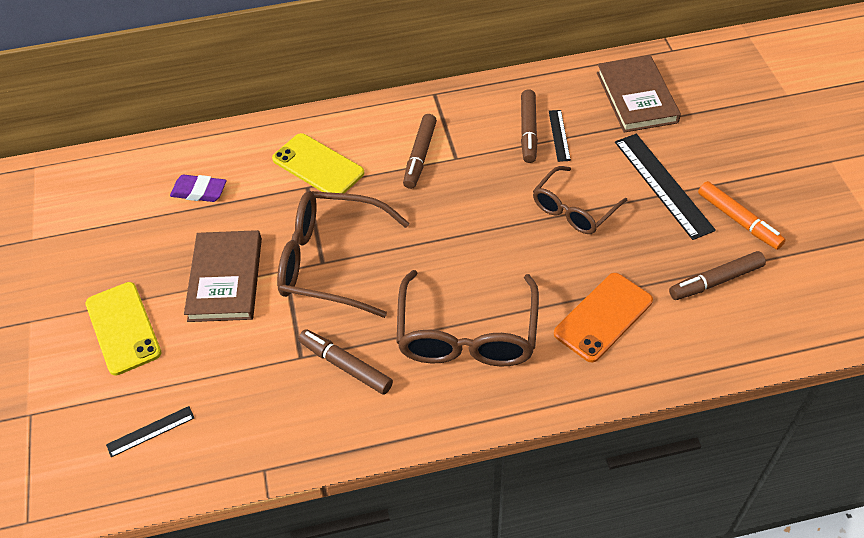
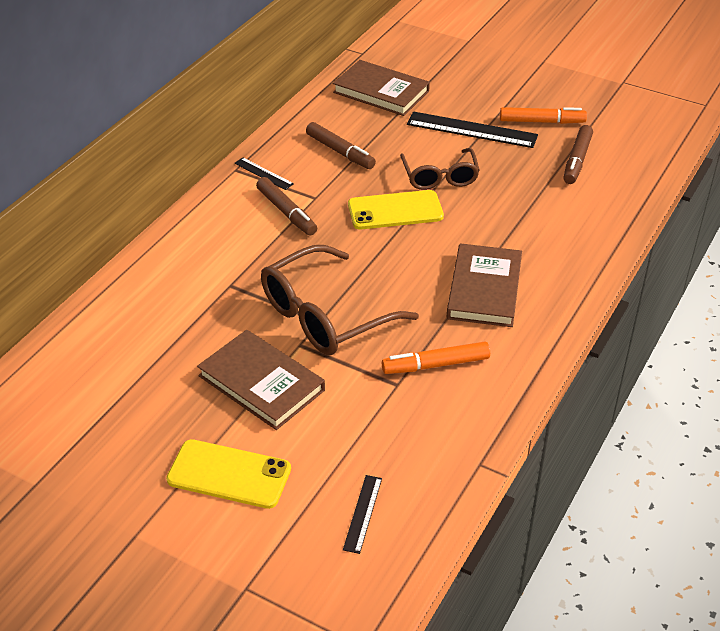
camera: 50 degrees left, 10 degrees down
purple eraser [170,175,227,202] -> none
yellow phone [272,133,364,193] -> yellow phone moved to [348,190,444,229]
brown marker [298,329,393,394] -> orange marker [382,342,490,374]
brown glasses [397,270,539,366] -> brown book [447,243,522,327]
black ruler [549,110,571,162] -> black ruler moved to [234,158,294,190]
orange phone [554,273,653,363] -> none

